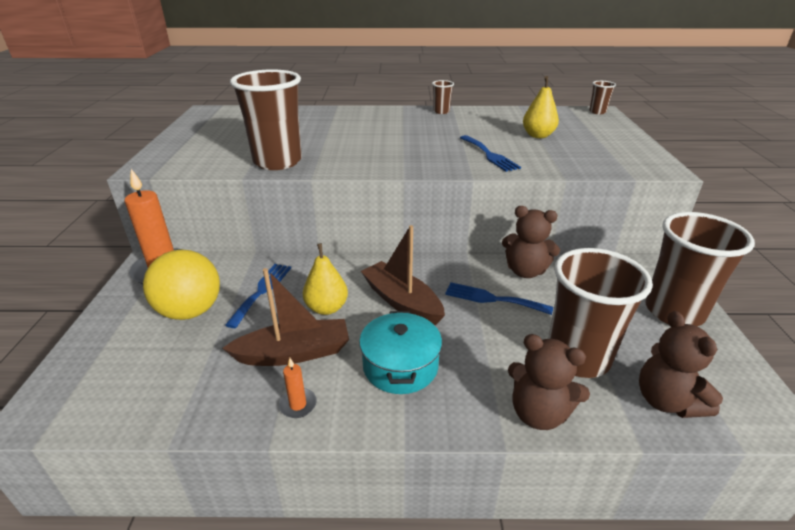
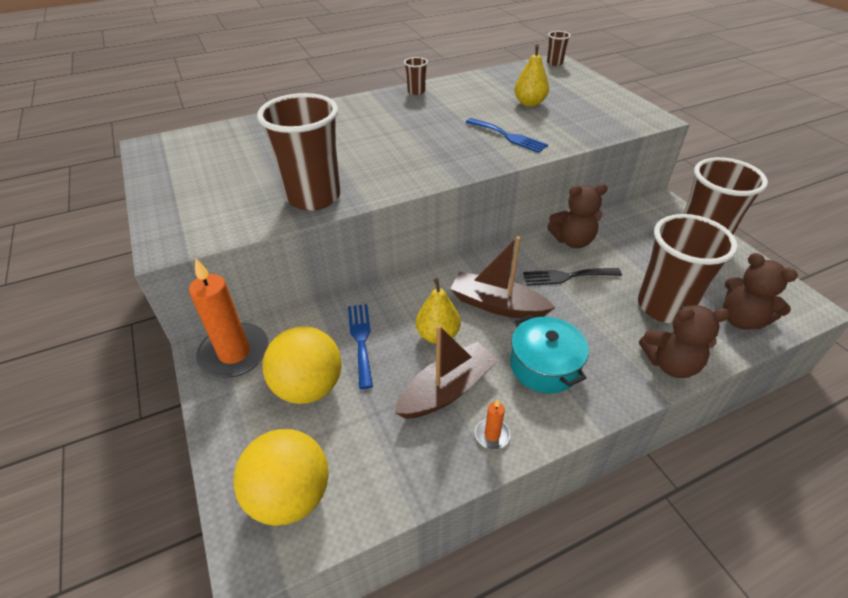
camera: 25 degrees left, 10 degrees up
blue fork [445,282,553,315] -> black fork [523,268,622,286]
none -> yellow ball [234,429,329,526]

